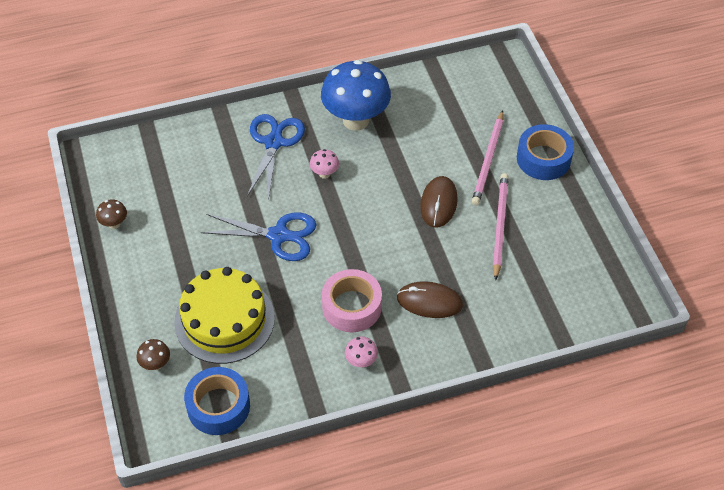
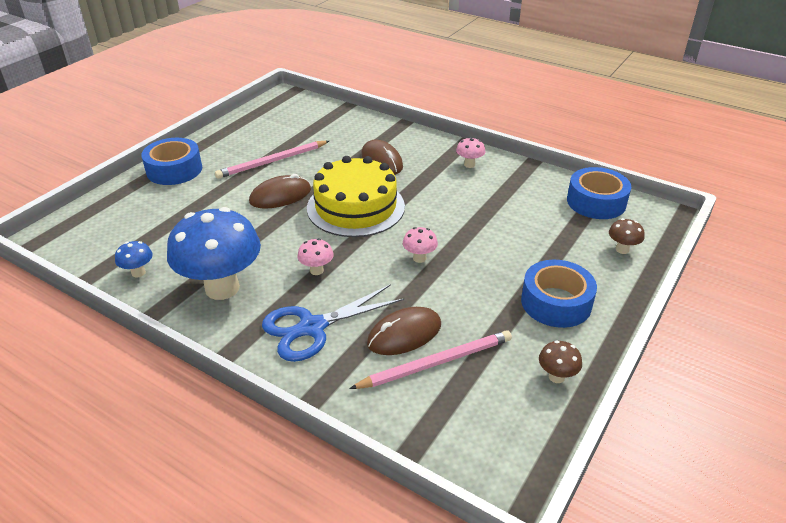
camera: 130 degrees left, 15 degrees down
yellow cake [174,267,275,364] -> yellow cake moved to [307,156,405,237]
blue scissors [201,212,317,261] -> pink mushroom [403,227,438,263]
pink tape [322,269,382,332] -> none
pink pencil [472,110,503,205] -> pink pencil moved to [349,330,512,389]
none -> blue mushroom [115,241,153,277]
none -> brown mouse [367,307,441,355]
none -> blue tape [521,260,597,328]

